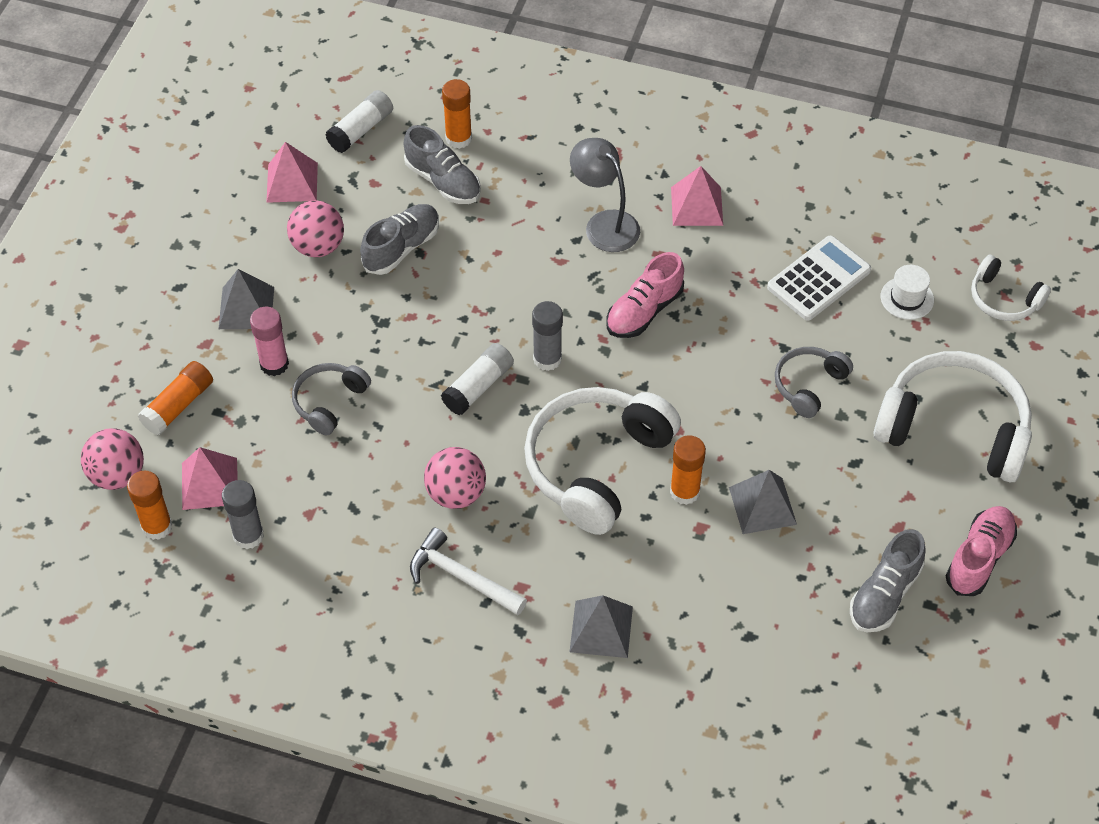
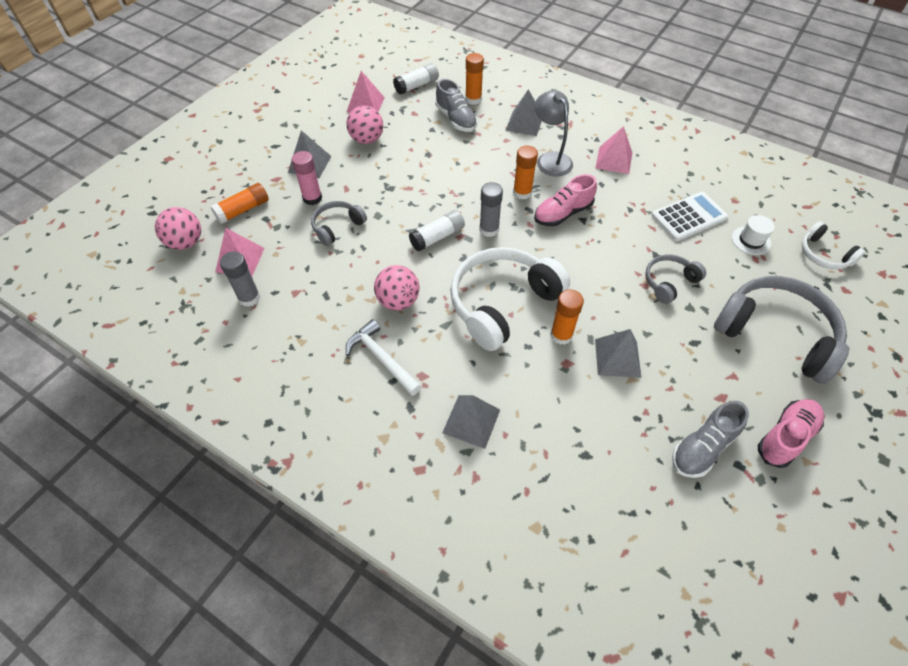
camera: 15 degrees right, 0 degrees up
orange glue stick [127,471,172,540] -> orange glue stick moved to [513,145,538,200]
grey shoe [360,204,439,275] -> none
white headphones [874,351,1032,482] -> grey headphones [714,276,849,384]
none -> grey pyramid [506,89,542,136]

